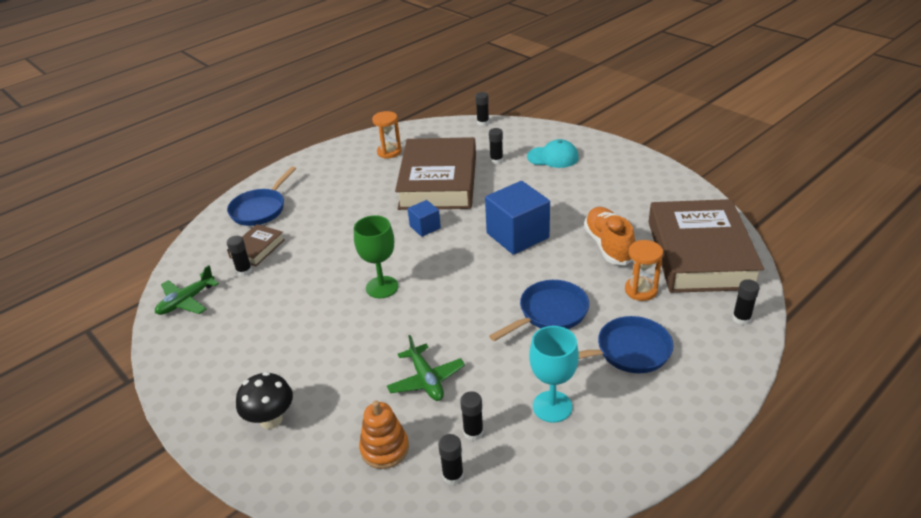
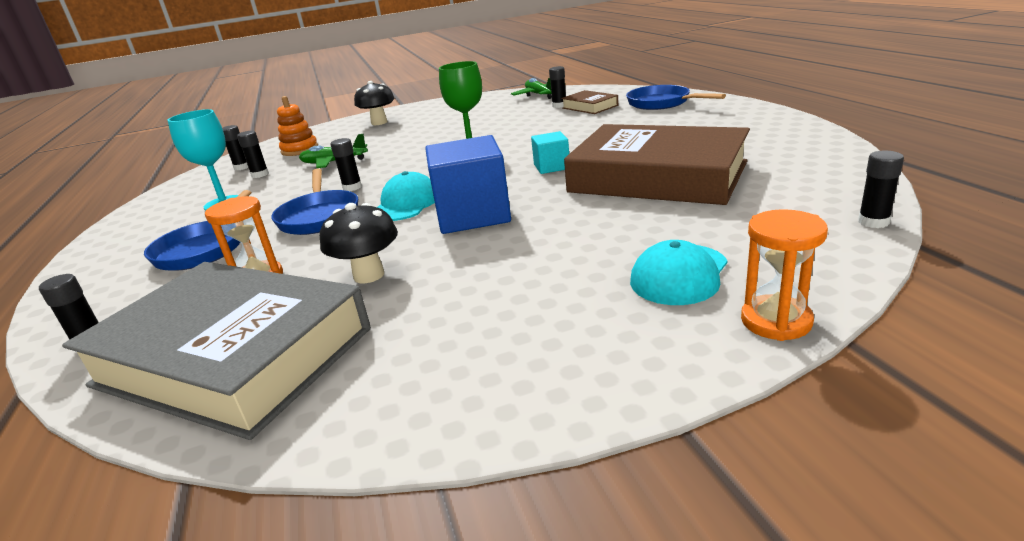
camera: 115 degrees right, 10 degrees down
orange hourglass [372,111,401,159] -> orange hourglass moved to [741,209,828,341]
blue cube [408,200,441,237] -> turquoise cube [531,131,569,174]
black glue stick [489,128,503,164] -> black glue stick moved to [330,138,362,191]
orange shoe [584,207,635,265] -> black mushroom [320,203,398,283]
brown book [648,199,764,293] -> grey book [62,262,371,440]
none -> turquoise cap [377,171,435,221]

